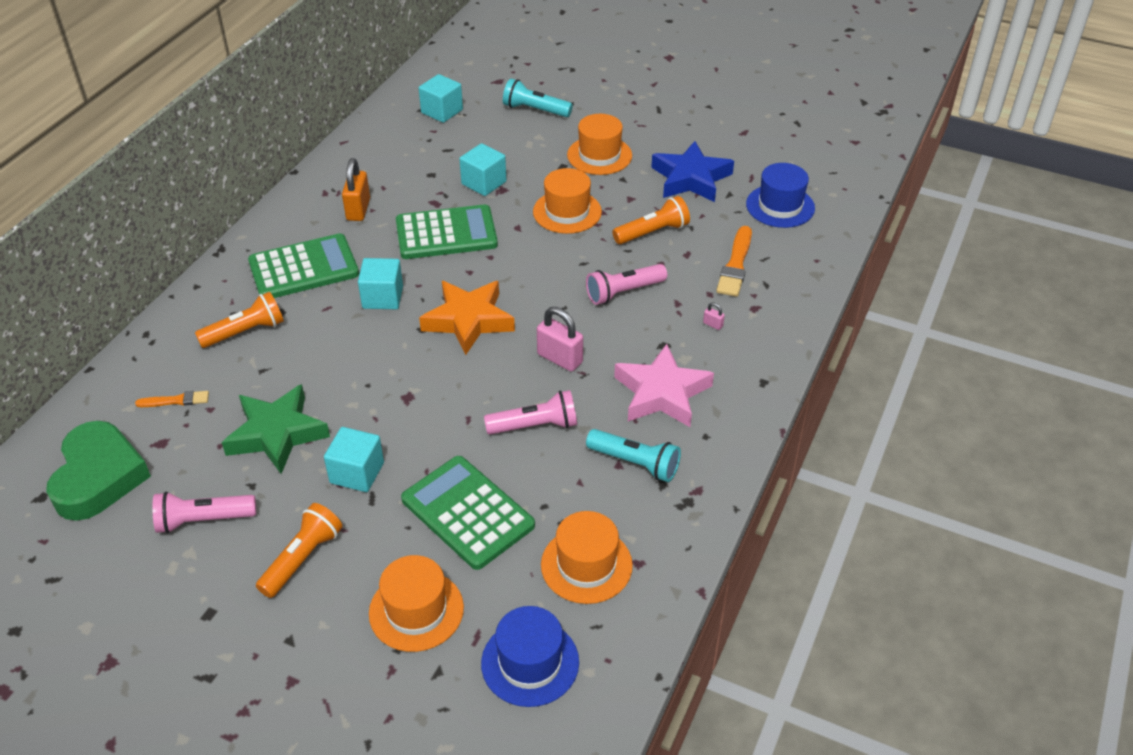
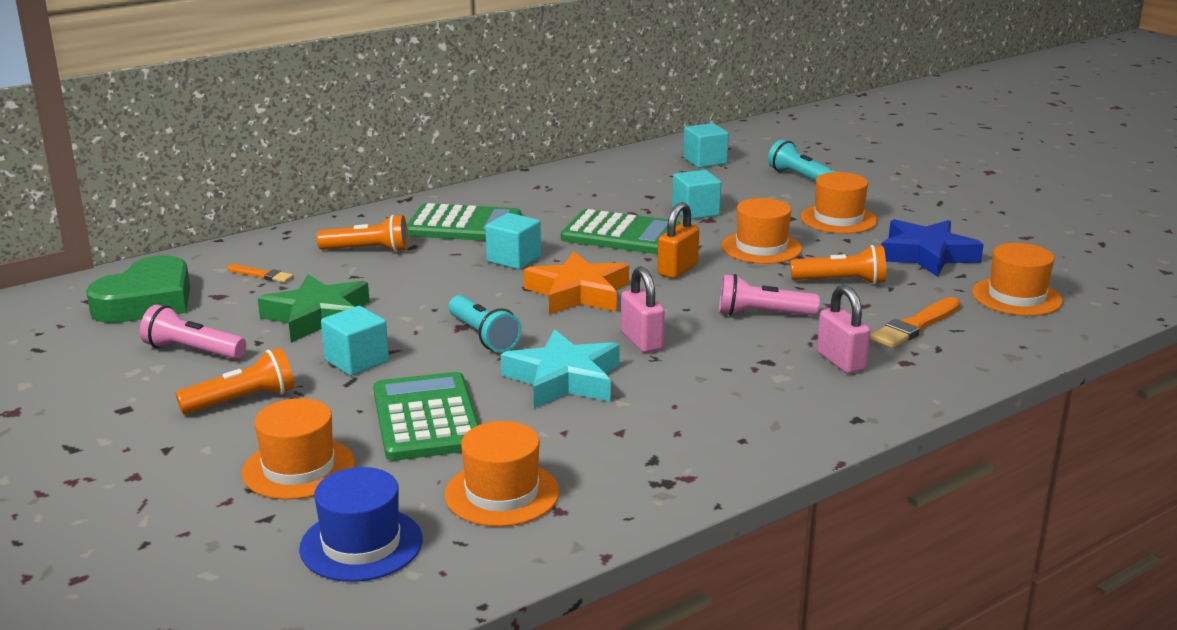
camera: 30 degrees right, 20 degrees down
orange padlock [342,158,370,221] -> orange padlock moved to [657,202,699,279]
pink flashlight [484,390,577,435] -> turquoise star [501,330,620,408]
turquoise flashlight [586,429,681,482] -> turquoise flashlight moved to [449,295,522,353]
pink star [614,344,714,427] -> none
pink padlock [703,302,725,330] -> pink padlock [817,285,870,374], size x2.26
blue hat [746,163,815,228] -> orange hat [972,243,1063,316]

